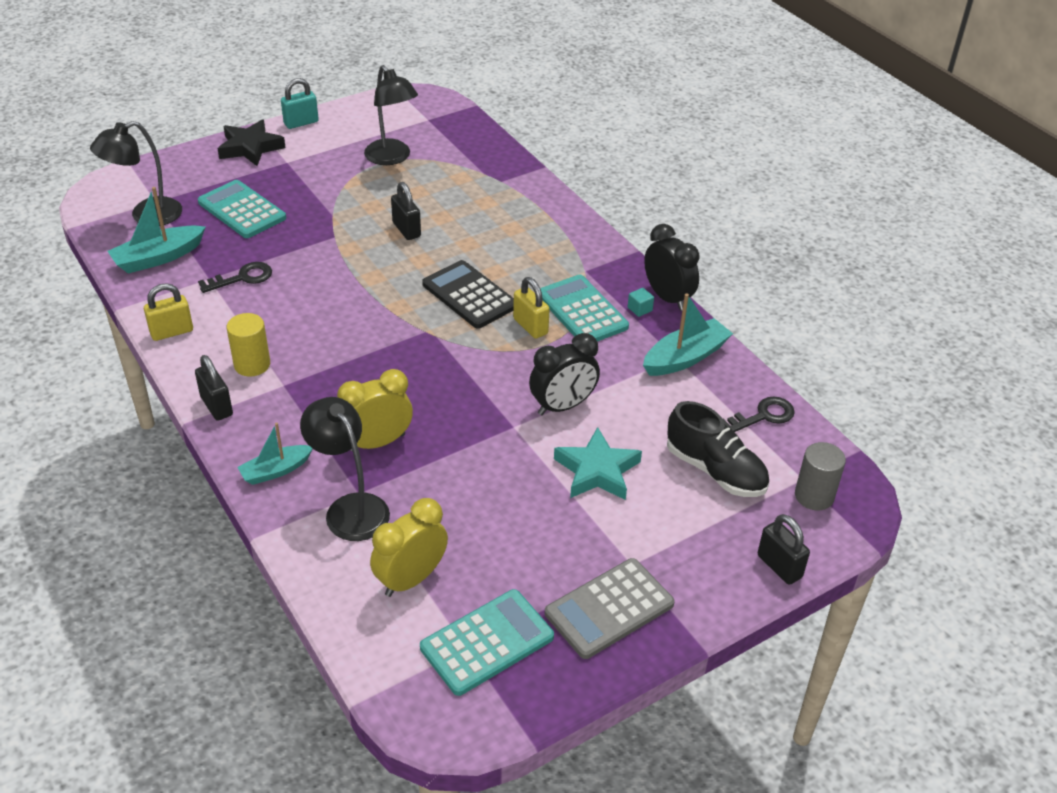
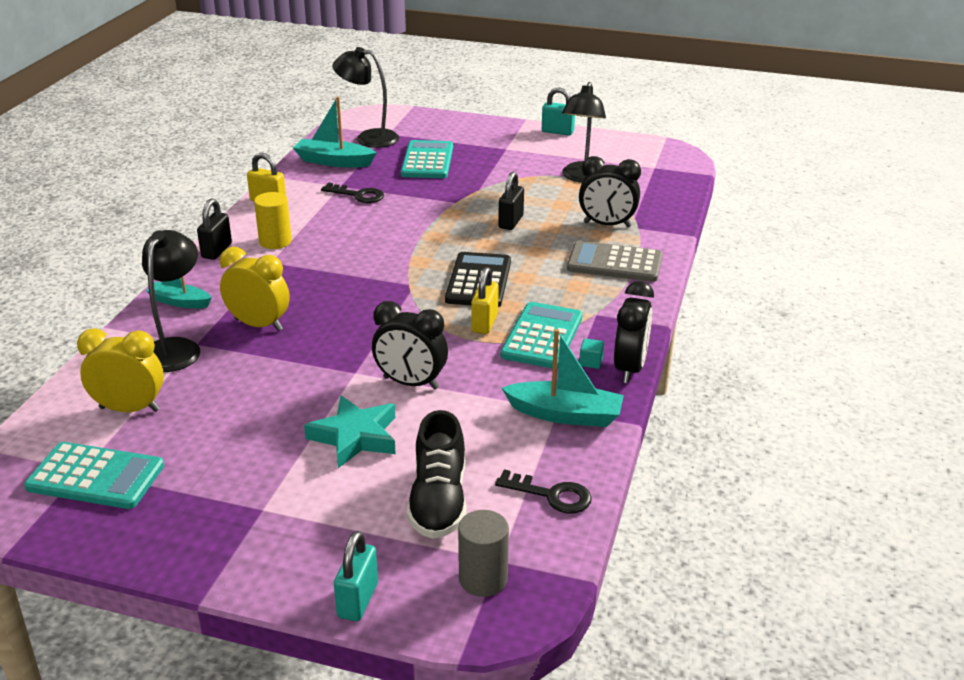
camera: 50 degrees right, 10 degrees down
black star [217,119,286,166] -> none
grey calculator [545,558,675,659] -> grey calculator moved to [567,241,663,282]
black padlock [757,514,810,585] -> turquoise padlock [334,531,378,621]
none -> black clock [579,156,641,227]

